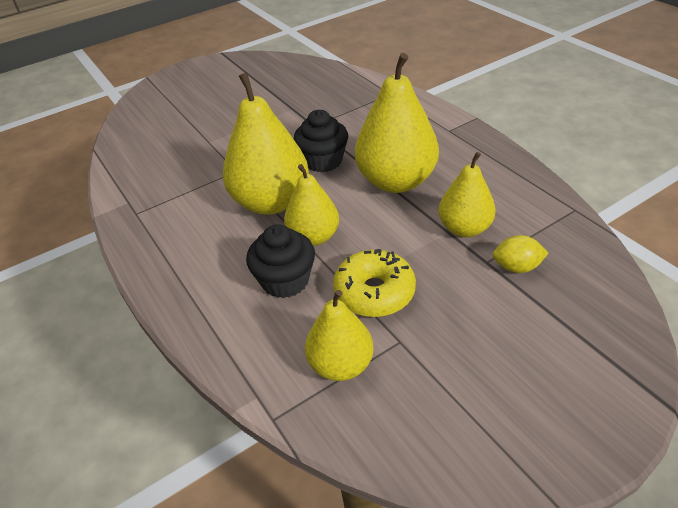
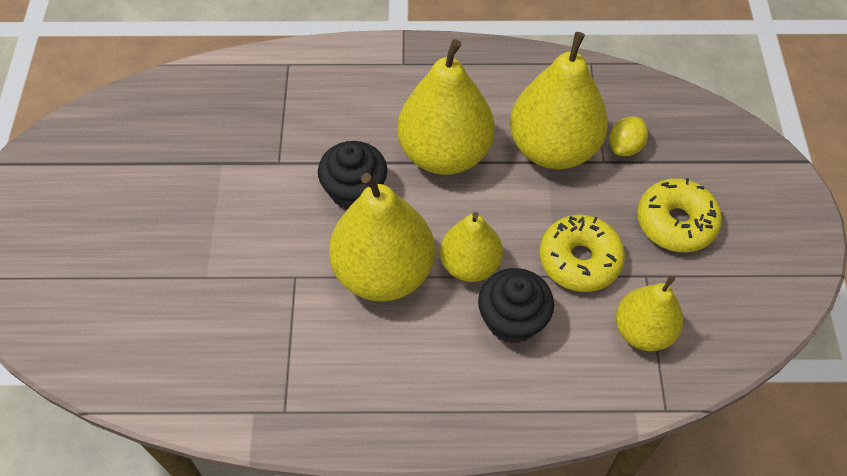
camera: 60 degrees left, 15 degrees up
yellow pear [439,152,496,237] -> yellow pear [510,32,608,169], size x1.64
none -> yellow donut [637,178,722,252]

